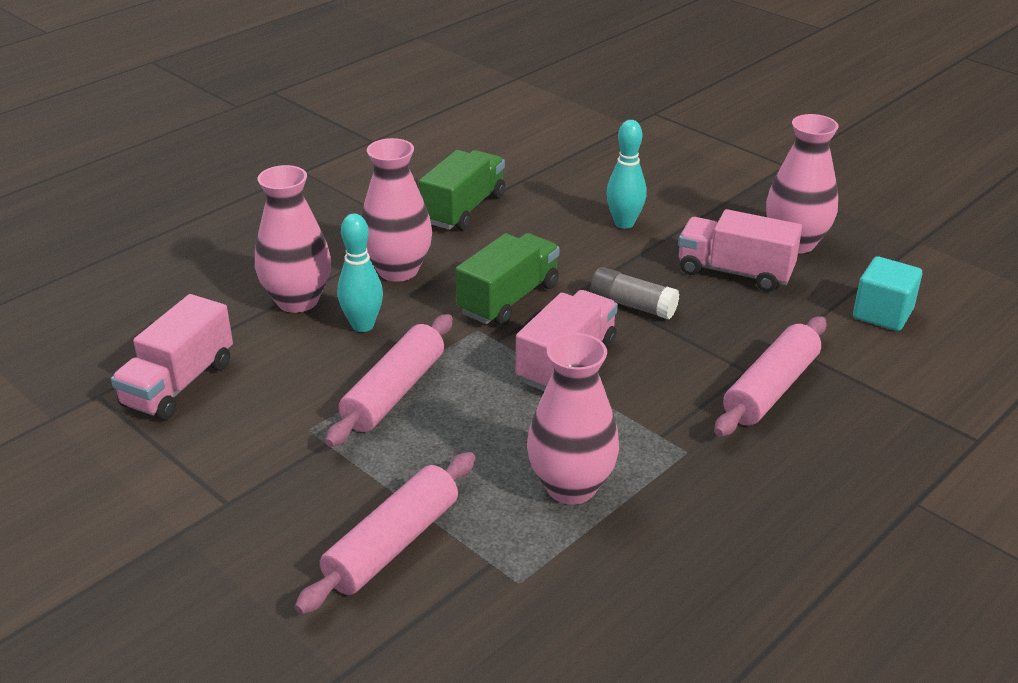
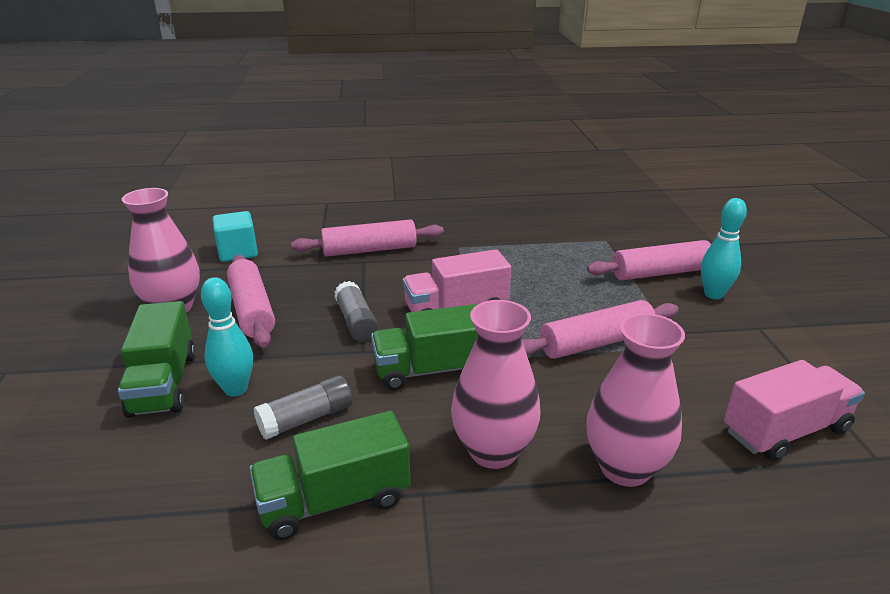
camera: 140 degrees left, 5 degrees down
turquoise bowling pin [337,214,383,332] -> turquoise bowling pin moved to [701,198,747,299]
pink vase [527,333,619,504] -> none
pink truck [678,209,802,292] -> pink rolling pin [227,255,275,348]
none -> green truck [118,301,196,418]
none -> grey glue stick [254,375,352,440]

